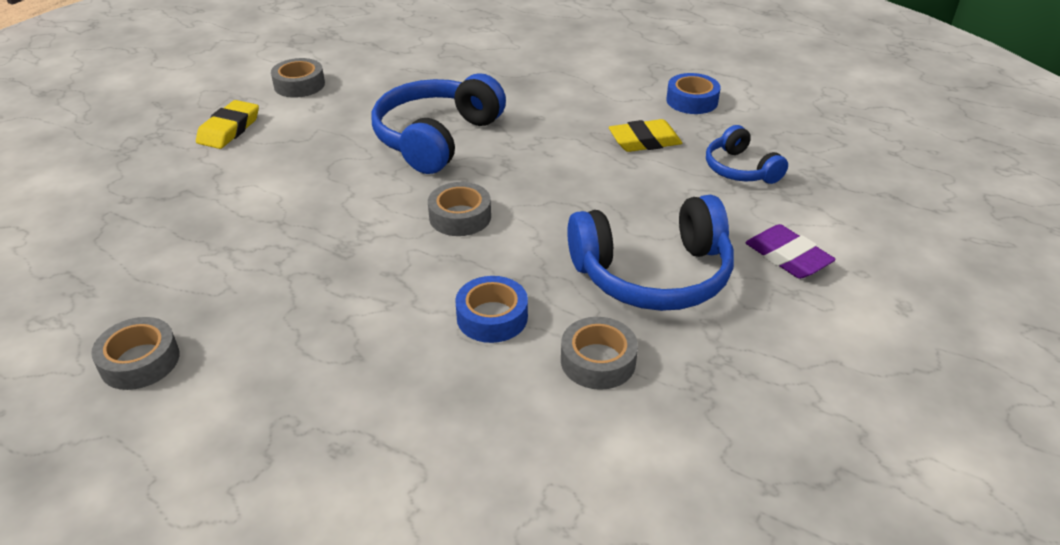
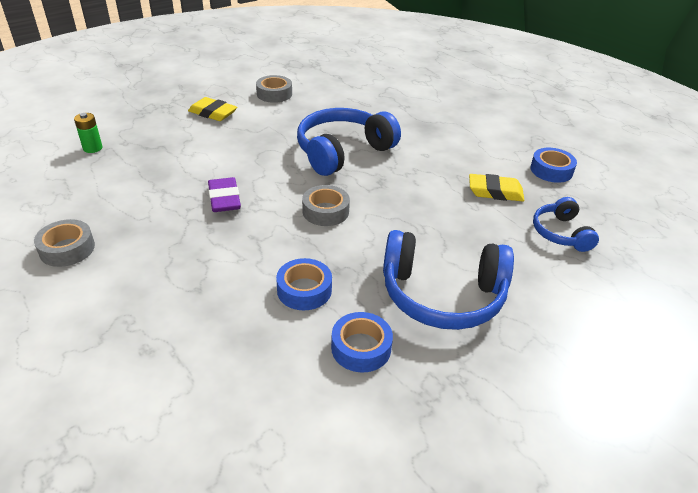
camera: 20 degrees right, 0 degrees up
yellow eraser [196,100,259,149] -> yellow eraser turned 75 degrees clockwise [188,97,237,121]
grey tape [561,317,638,390] -> blue tape [331,312,393,373]
purple eraser [745,224,836,279] -> purple eraser moved to [208,177,241,212]
none -> green battery [74,113,102,153]

